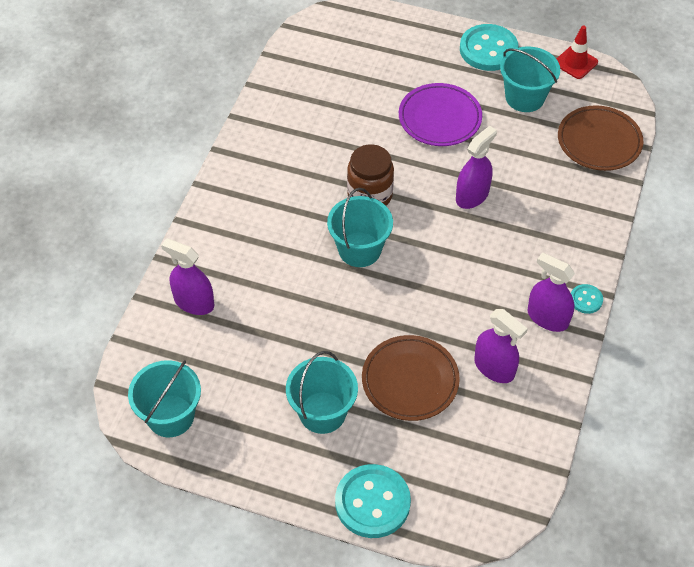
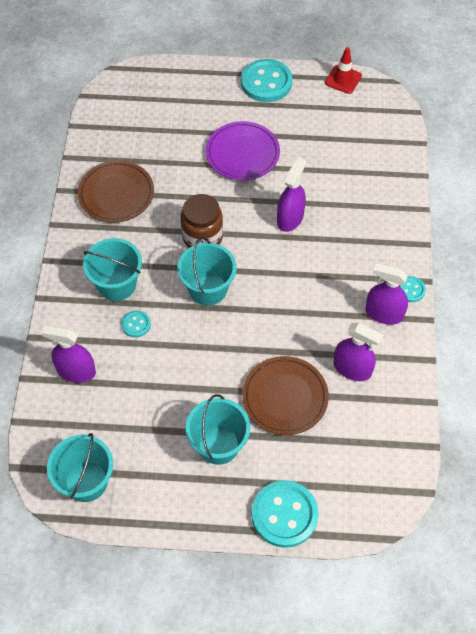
camera: 15 degrees left, 5 degrees up
turquoise bucket [500,46,560,112] -> turquoise bucket moved to [83,238,142,301]
brown plate [558,105,643,171] -> brown plate moved to [78,160,154,223]
none -> turquoise button [122,310,151,338]

